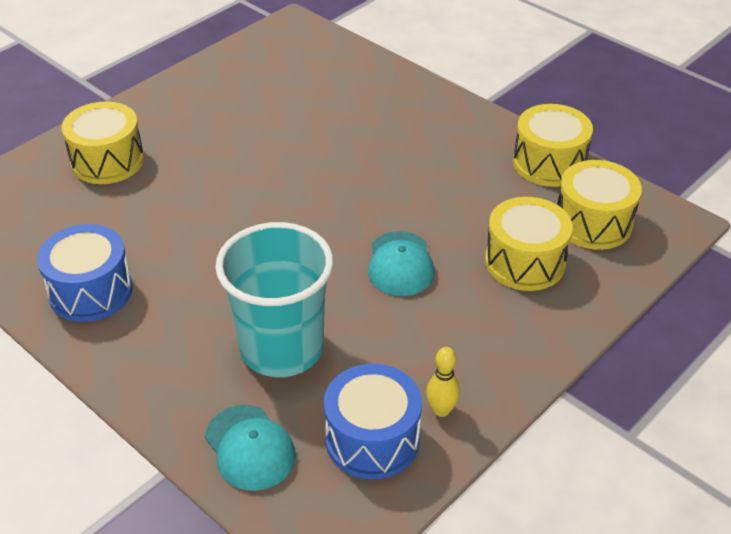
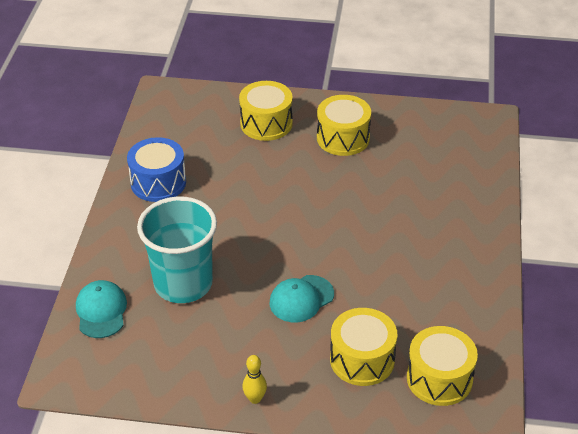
camera: 55 degrees right, 0 degrees up
turquoise cap [205,405,296,491] -> turquoise cap turned 150 degrees clockwise [76,280,127,338]
blue drum [324,364,422,479] -> none
yellow bowling pin [426,347,460,417] -> yellow bowling pin moved to [242,355,267,404]
yellow drum [513,104,593,187] -> yellow drum moved to [317,95,371,156]

